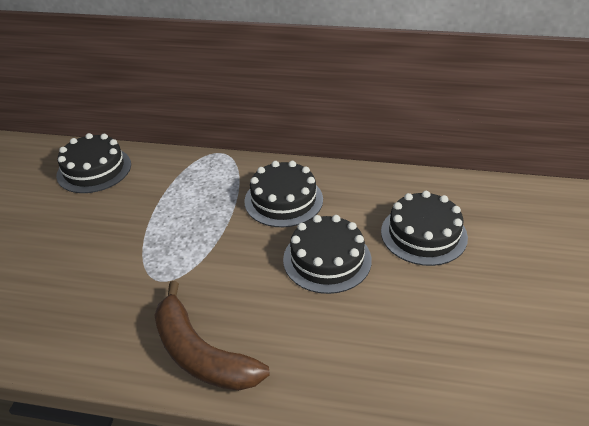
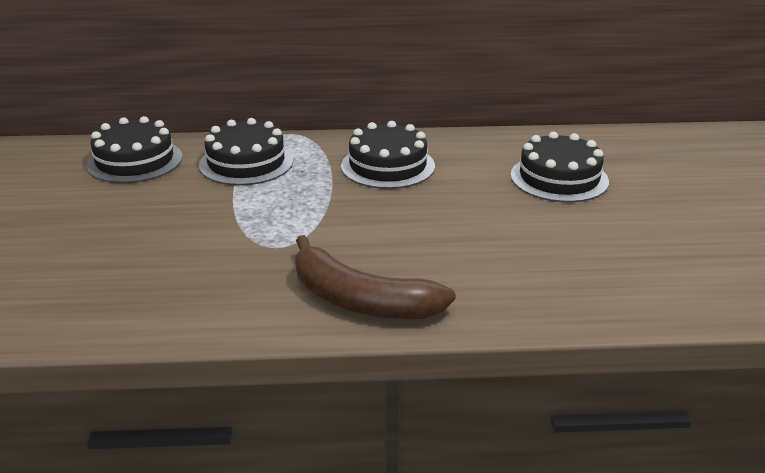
camera: 15 degrees left, 10 degrees down
black cake [283,215,372,294] -> black cake moved to [199,118,293,186]

